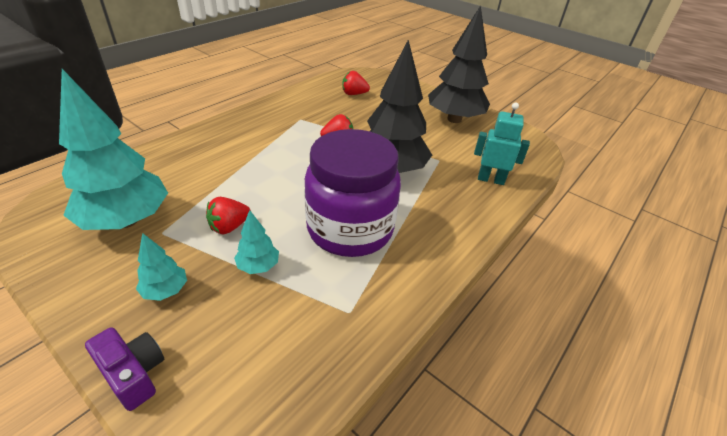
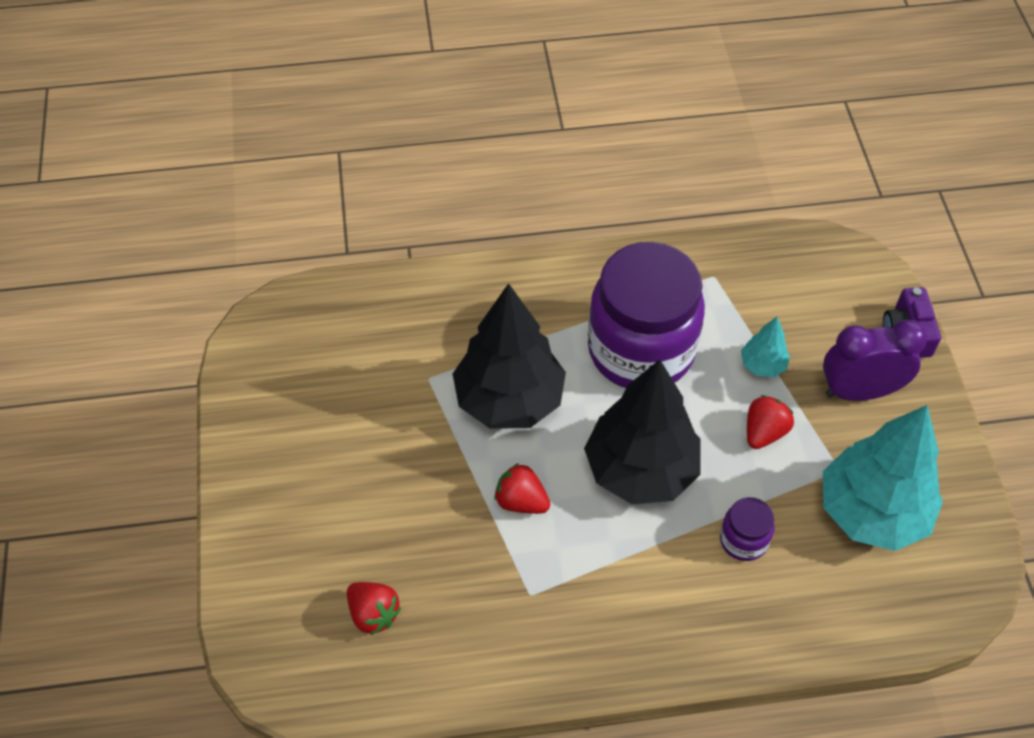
camera: 135 degrees left, 15 degrees up
turquoise tree [136,233,187,301] -> purple clock [823,320,927,401]
red strawberry [206,197,251,234] -> red strawberry turned 60 degrees counterclockwise [747,395,794,449]
black tree [428,5,490,123] -> black tree moved to [584,359,701,504]
turquoise robot [474,102,530,185] -> none
none -> purple jar [720,497,775,561]

